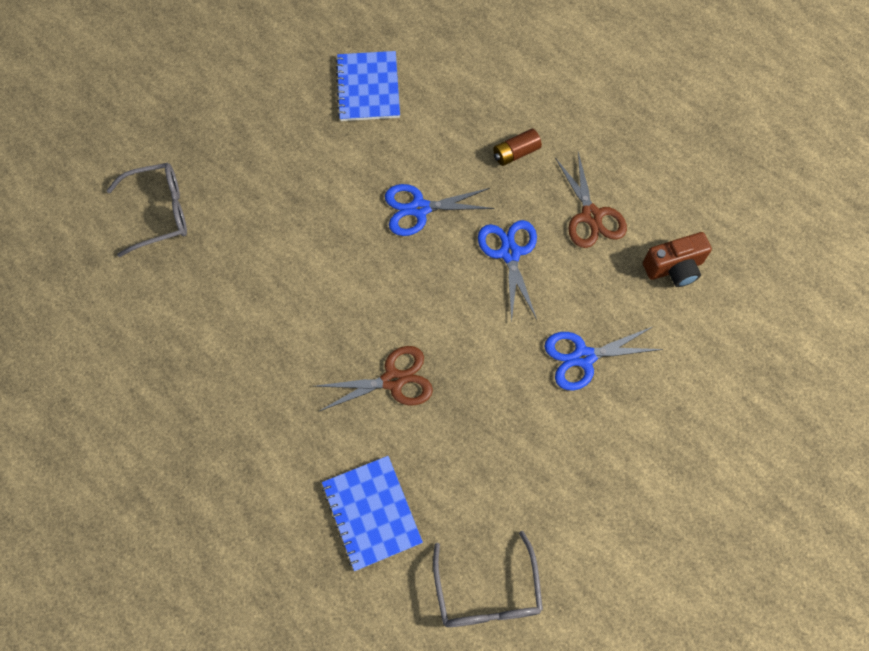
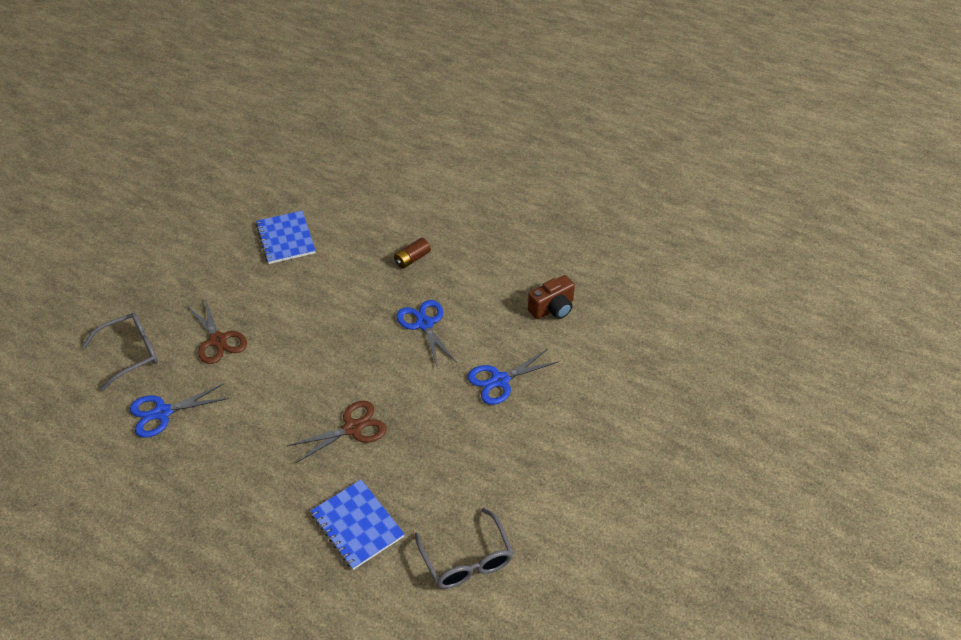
camera: 15 degrees left, 20 degrees down
blue scissors [385,184,494,236] -> blue scissors moved to [130,383,229,438]
brown scissors [555,152,627,248] -> brown scissors moved to [186,299,247,364]

